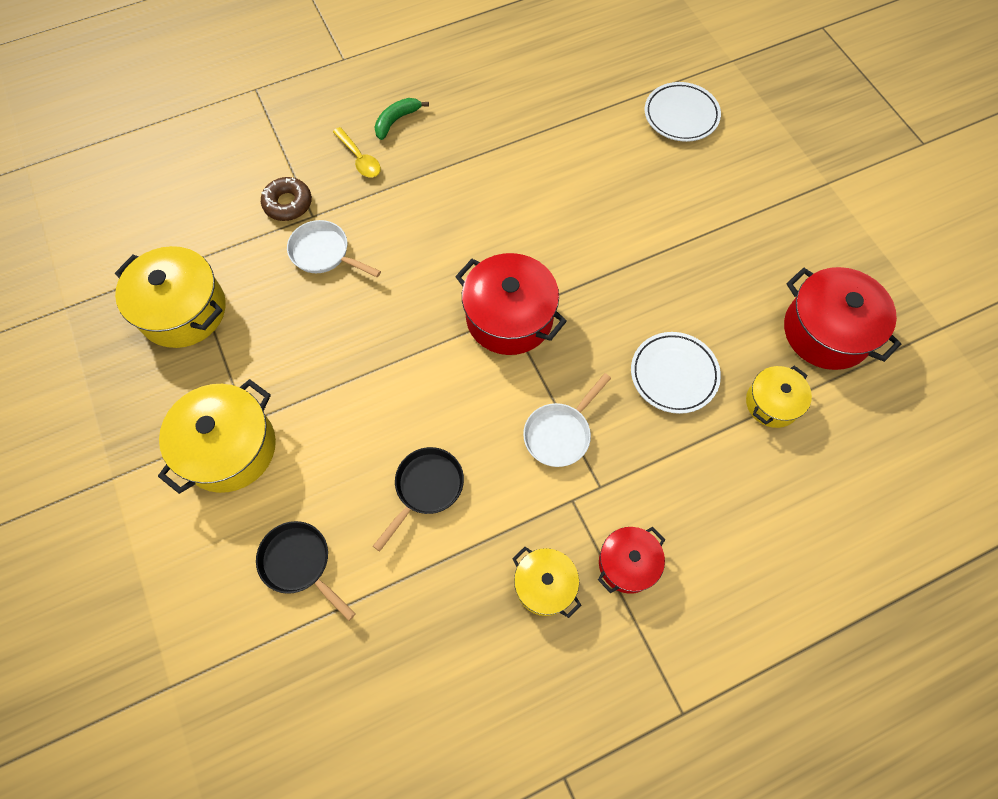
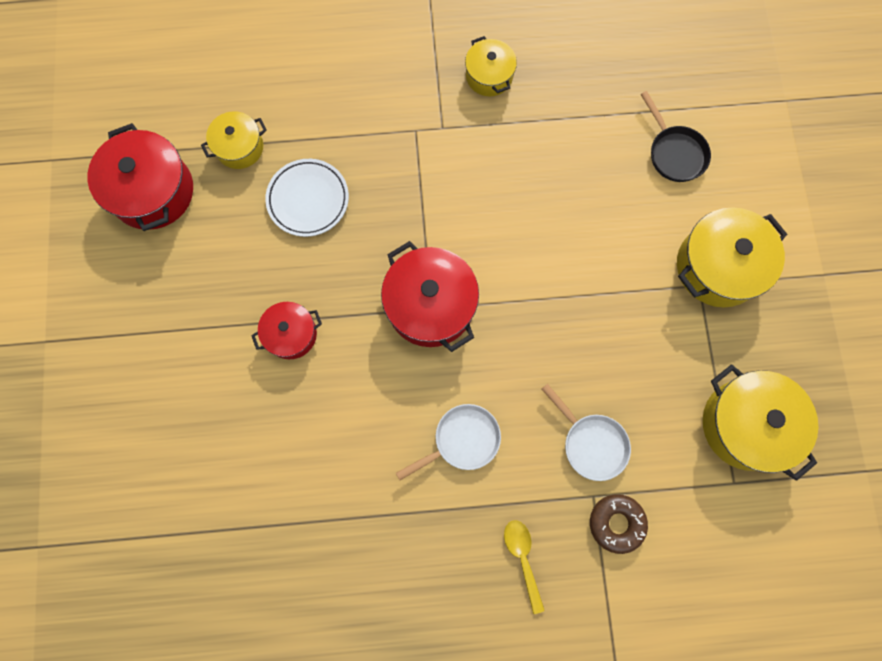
camera: 160 degrees left, 10 degrees up
black pan [373,447,464,551] -> none
green banana [375,98,429,140] -> none
white pan [523,373,611,467] -> white pan moved to [396,404,501,480]
red pot [598,527,665,594] -> red pot moved to [251,302,322,359]
white plate [645,82,721,142] -> none

